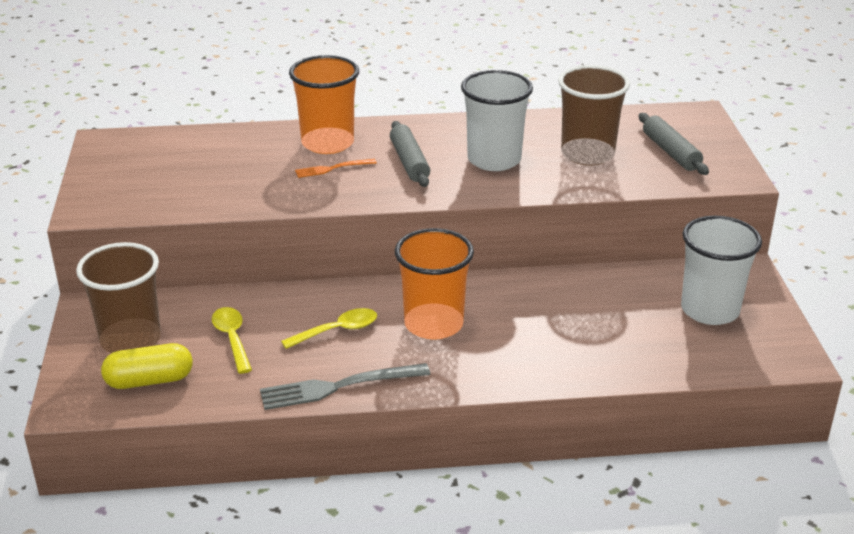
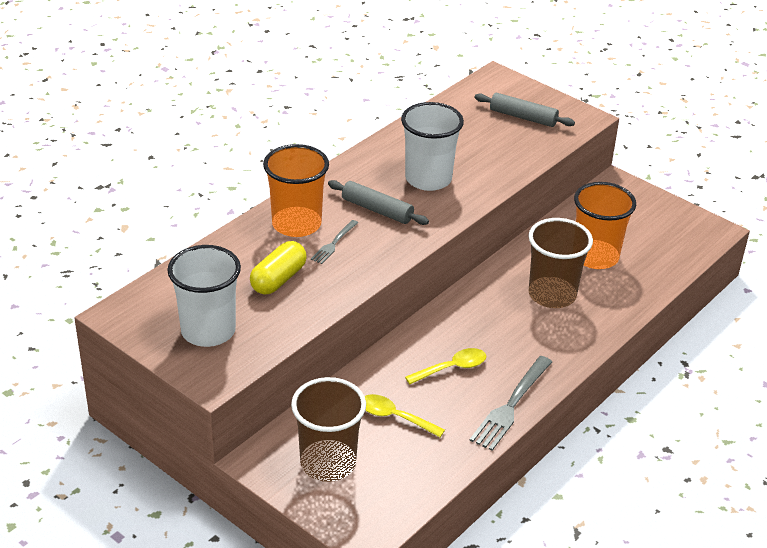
camera: 45 degrees left, 5 degrees up
yellow capsule [101,343,193,389] -> yellow capsule moved to [250,241,307,294]
yellow spoon [281,308,377,349] -> yellow spoon turned 45 degrees clockwise [405,348,486,384]
orange fork [295,159,377,178] -> grey fork [311,220,358,264]
orange cup [395,228,474,340] -> orange cup moved to [574,182,636,269]
brown cup [558,65,630,166] -> brown cup moved to [528,218,593,308]
white cup [681,216,762,325] -> white cup moved to [167,245,241,347]

